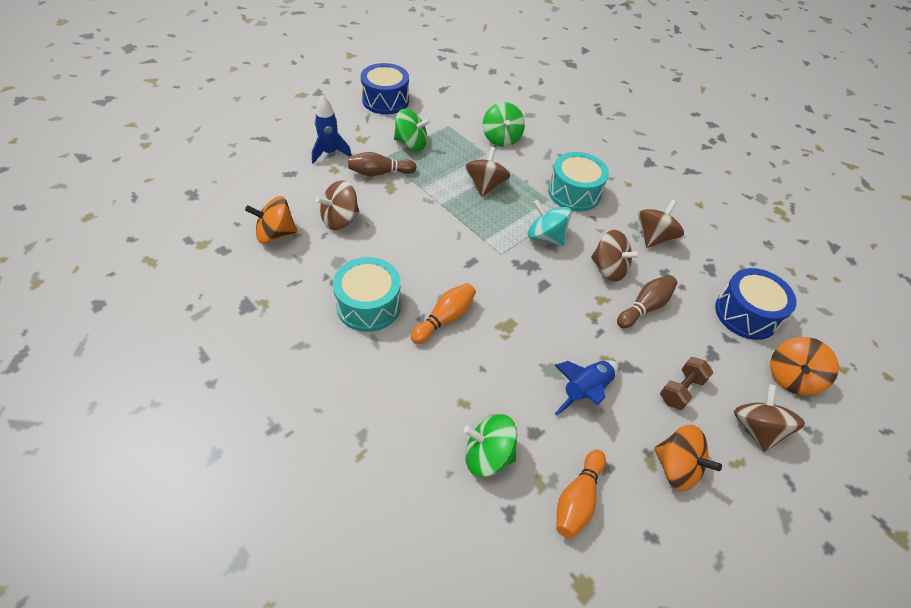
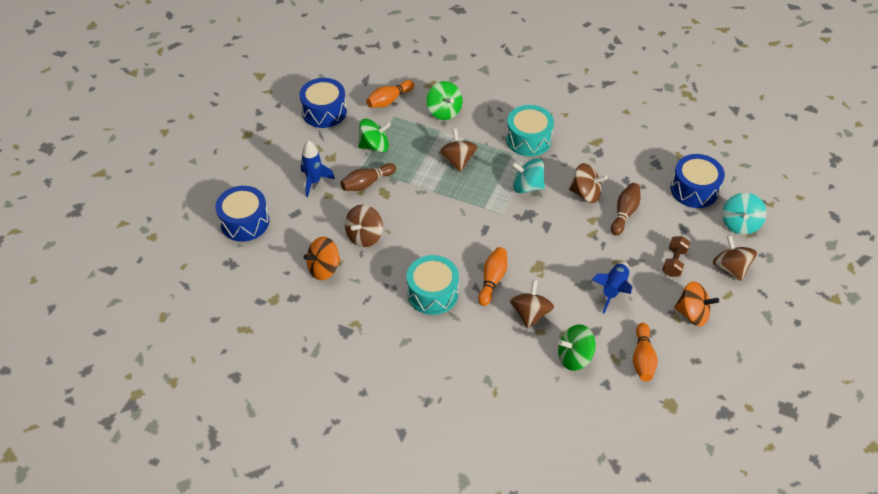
camera: 20 degrees left, 0 degrees up
brown spinning top [638,200,684,248] -> brown spinning top moved to [509,280,554,328]
orange spinning top [770,337,839,395] -> turquoise spinning top [722,193,767,235]
none -> blue drum [215,186,269,242]
none -> orange bowling pin [366,80,414,108]

